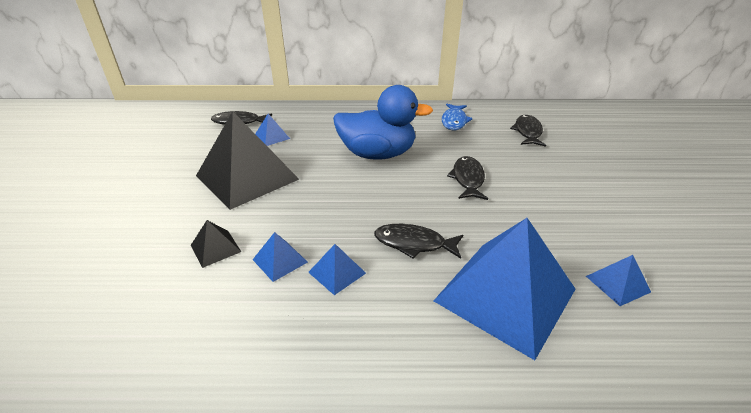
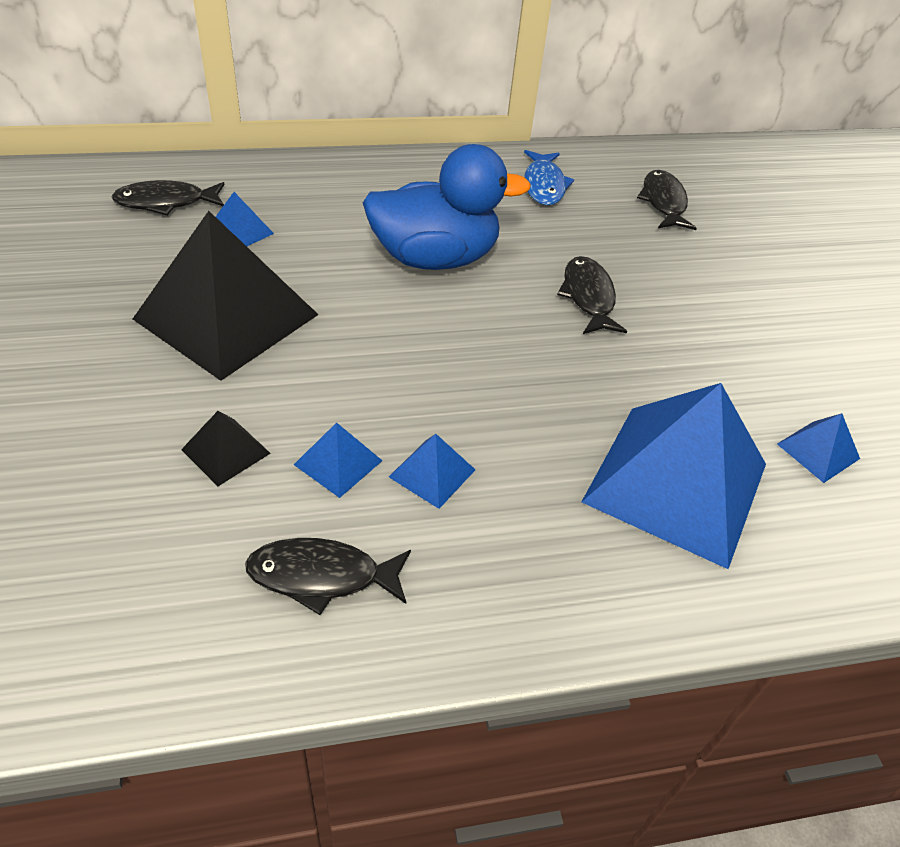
camera: 15 degrees left, 10 degrees up
black fish [374,224,463,259] -> black fish moved to [245,538,411,615]

